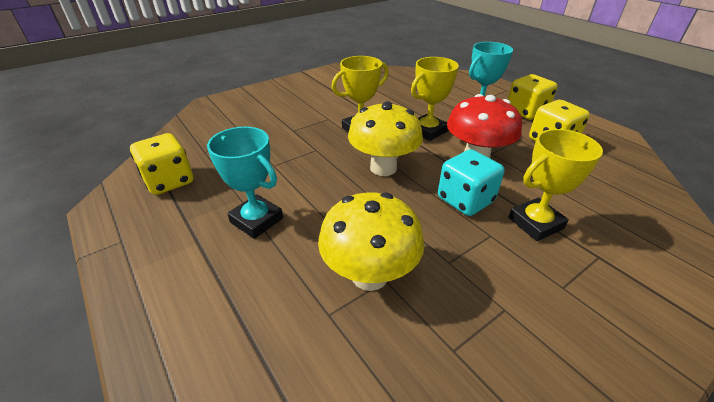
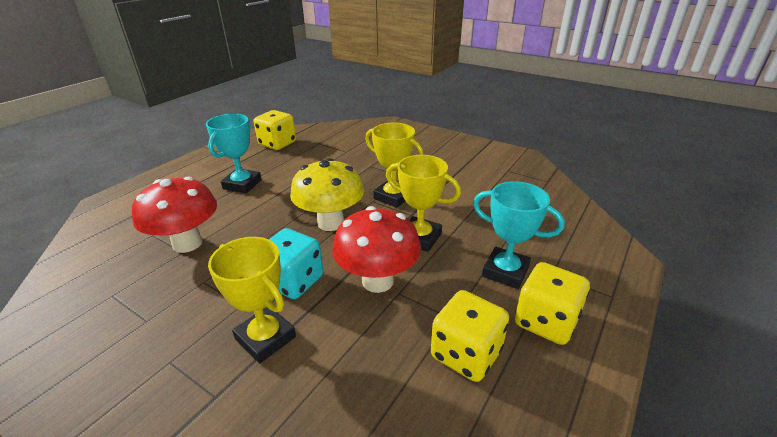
camera: 70 degrees right, 5 degrees down
yellow mushroom [318,192,424,291] -> red mushroom [132,177,217,253]

